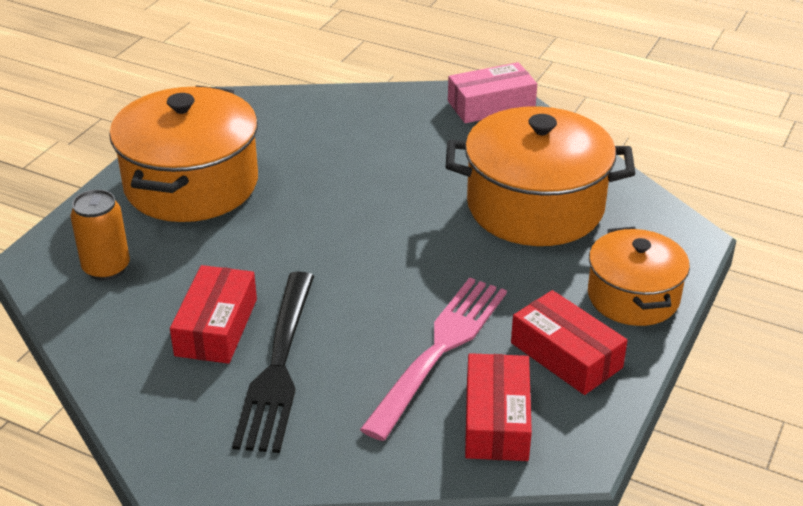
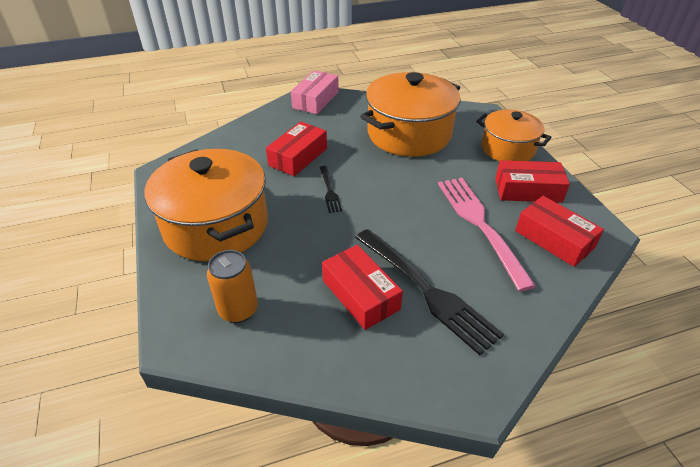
camera: 45 degrees left, 5 degrees up
none -> red box [266,122,327,176]
none -> black fork [320,166,342,213]

